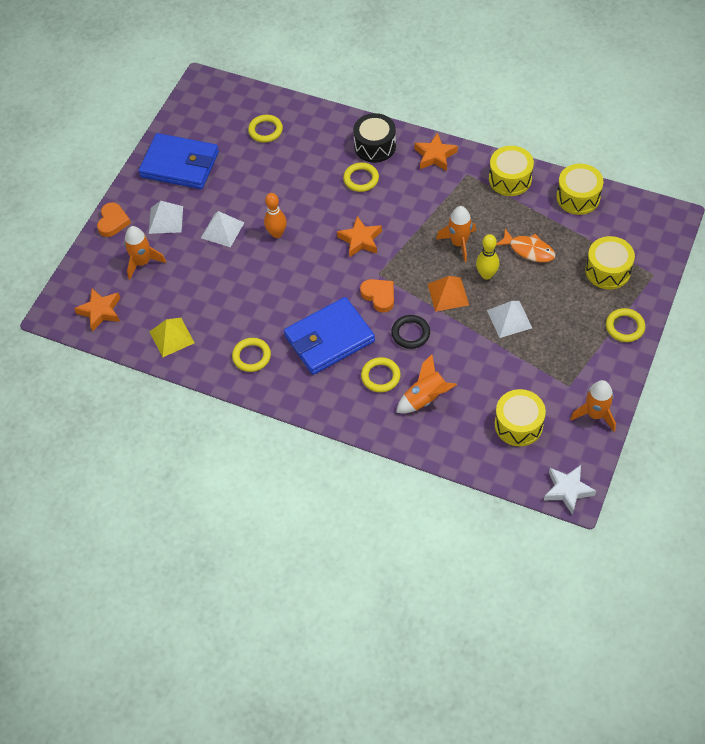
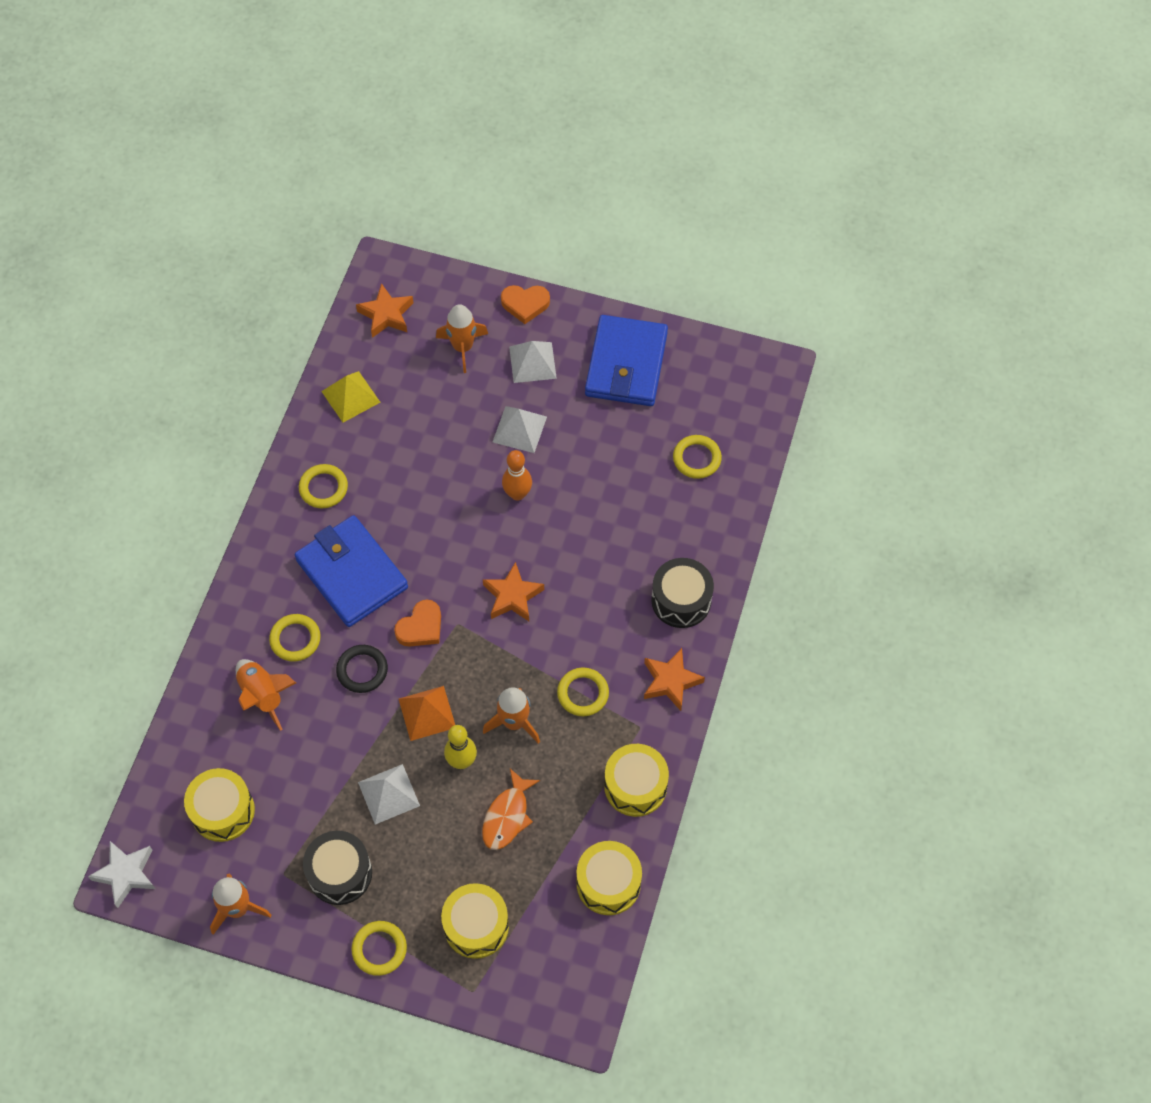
camera: 80 degrees right, 5 degrees up
yellow ring [343,163,379,192] -> yellow ring moved to [557,667,609,716]
none -> black drum [303,831,372,905]

